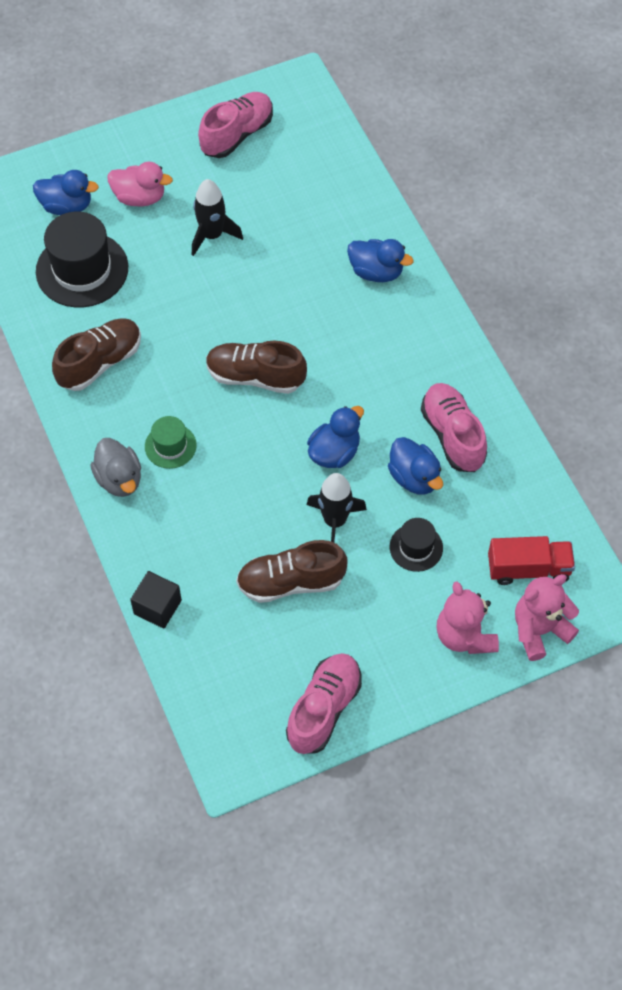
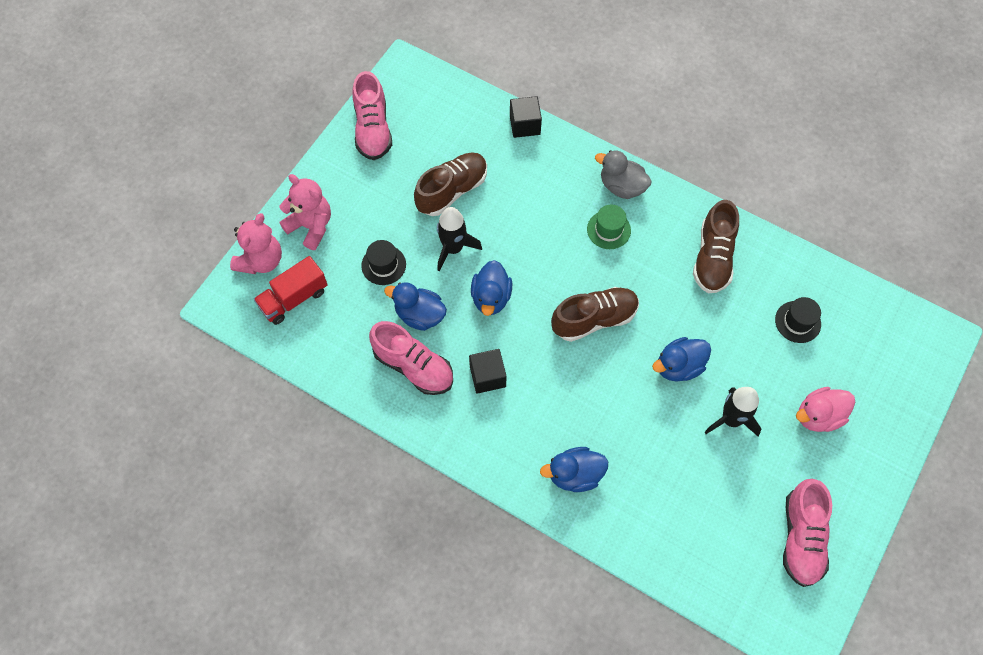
camera: 145 degrees right, 5 degrees up
blue duck [33,170,99,215] -> blue duck moved to [652,337,711,382]
black hat [36,212,128,308] -> black hat [775,297,821,343], size x0.53
none -> black cube [469,349,507,394]

